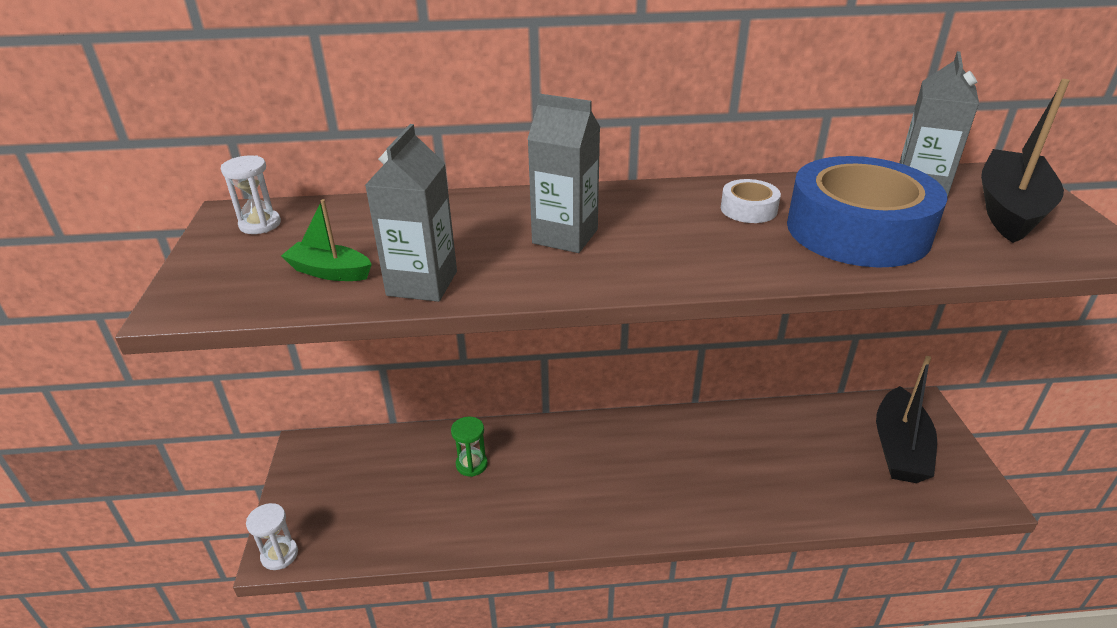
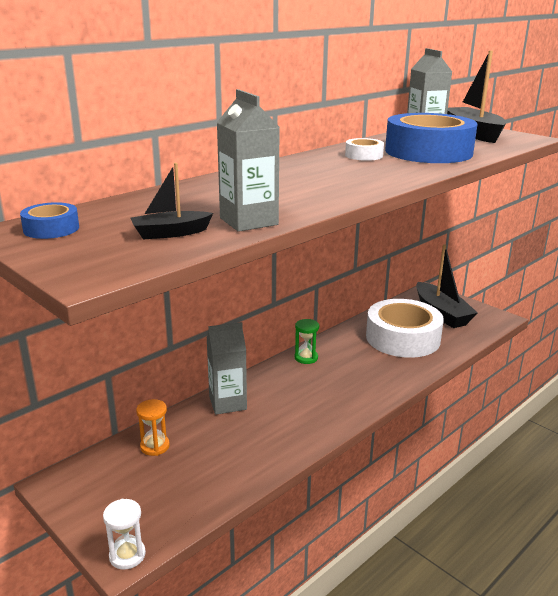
camera: 40 degrees left, 10 degrees down
white hourglass [221,155,281,234] -> blue tape [20,202,79,239]
green boat [281,199,372,281] -> black boat [131,163,213,239]
green hourglass [451,417,488,477] -> green hourglass moved to [295,319,319,364]
grey carton [527,94,600,253] -> grey carton moved to [207,322,247,415]
none -> orange hourglass [136,399,170,456]
none -> white tape [366,299,444,358]

